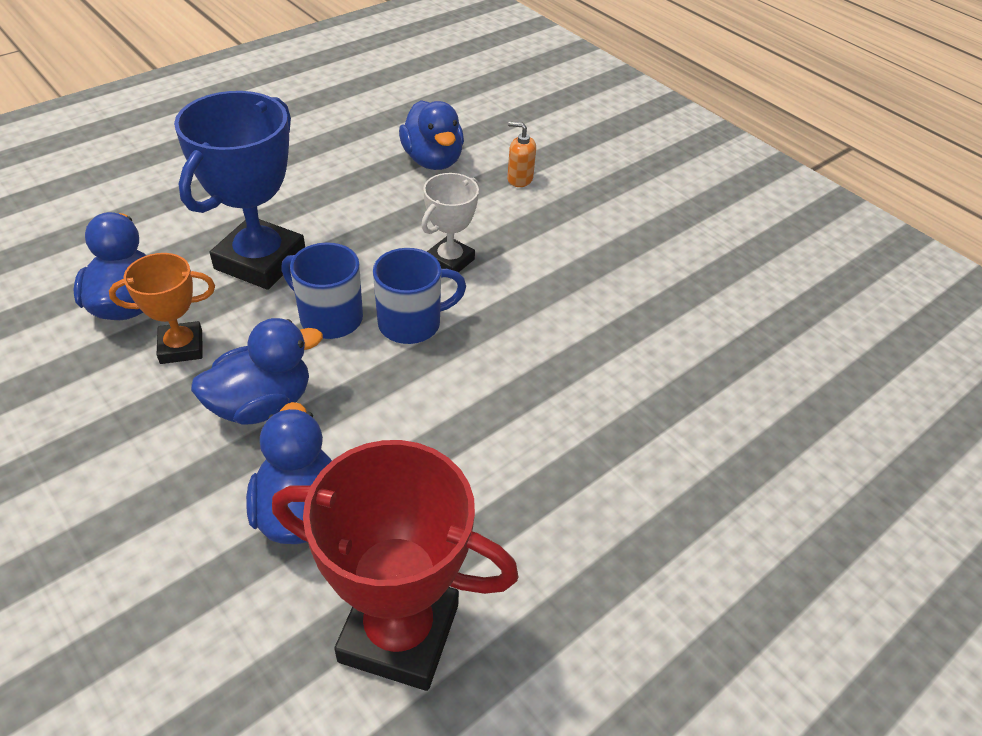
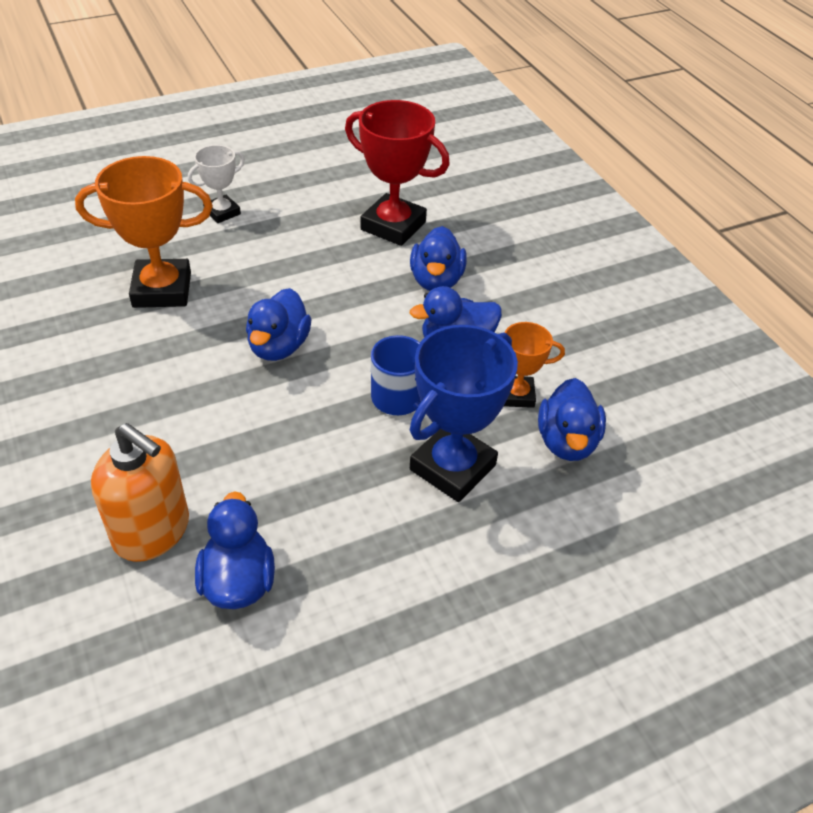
camera: 165 degrees left, 0 degrees up
blue mug [373,248,466,344] -> none
white trophy [421,173,479,273] -> white trophy moved to [188,145,245,223]
orange soap dispenser [507,122,536,187] -> orange soap dispenser [91,423,189,562], size x2.24
none -> orange trophy [75,156,213,308]
none -> blue duck [246,288,312,361]

